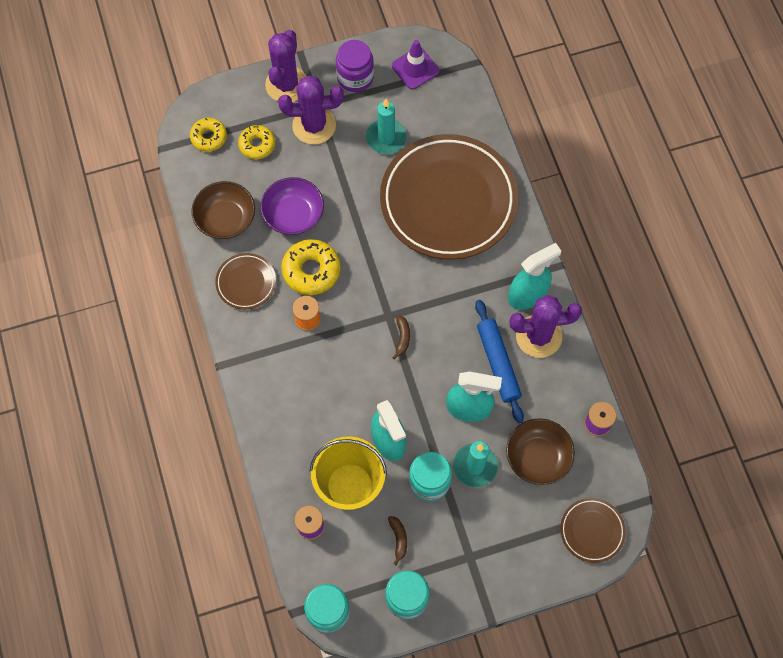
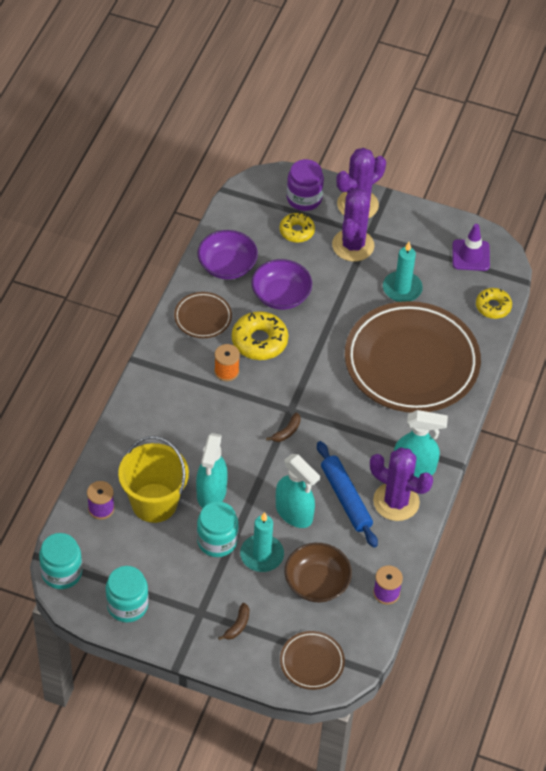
camera: 35 degrees right, 15 degrees down
yellow donut [190,118,227,152] -> yellow donut moved to [476,288,512,319]
brown bowl [191,181,255,239] -> purple bowl [198,230,258,280]
purple cactus [278,75,344,145] -> purple cactus turned 75 degrees clockwise [332,189,375,262]
purple jar [336,40,374,92] -> purple jar moved to [287,159,324,211]
brown banana [388,516,407,566] -> brown banana moved to [218,603,249,640]
blue rolling pin [475,300,524,423] -> blue rolling pin turned 45 degrees counterclockwise [317,441,378,548]

